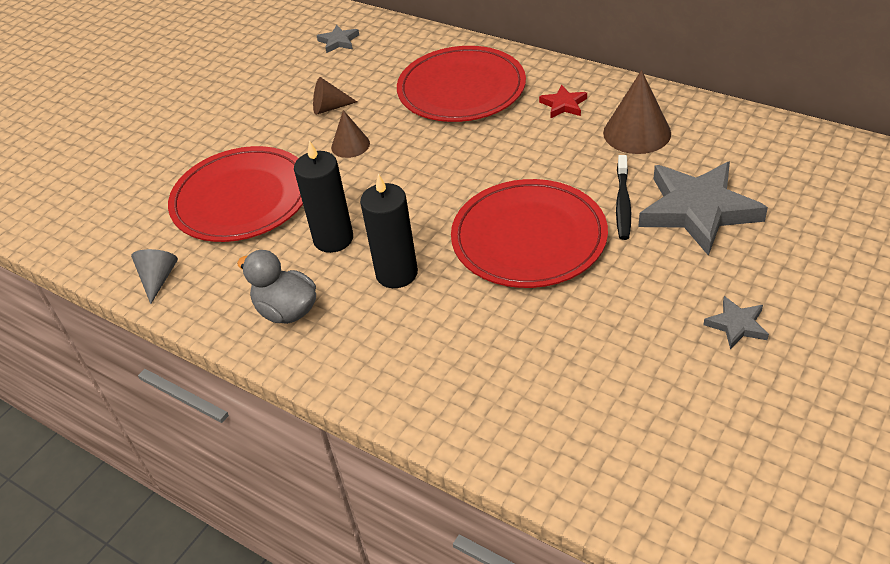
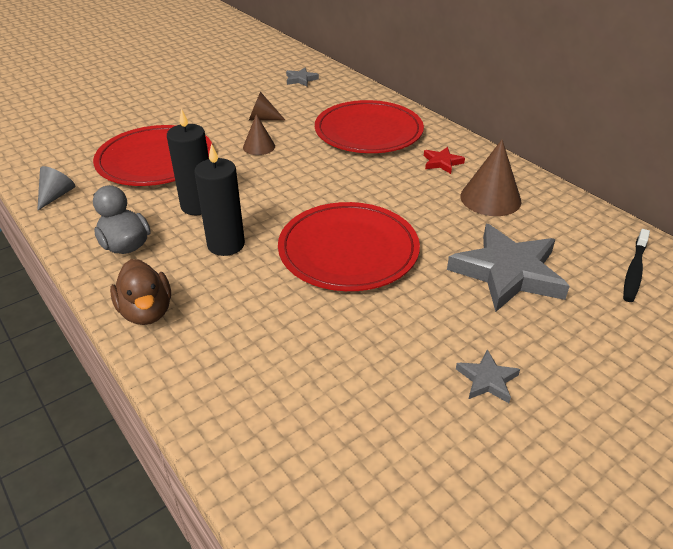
camera: 15 degrees right, 5 degrees down
black toothbrush [616,155,631,240] -> black toothbrush moved to [623,229,650,302]
none -> brown duck [110,259,171,325]

